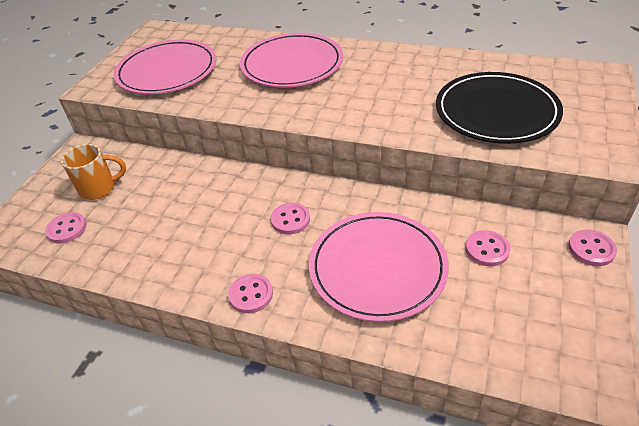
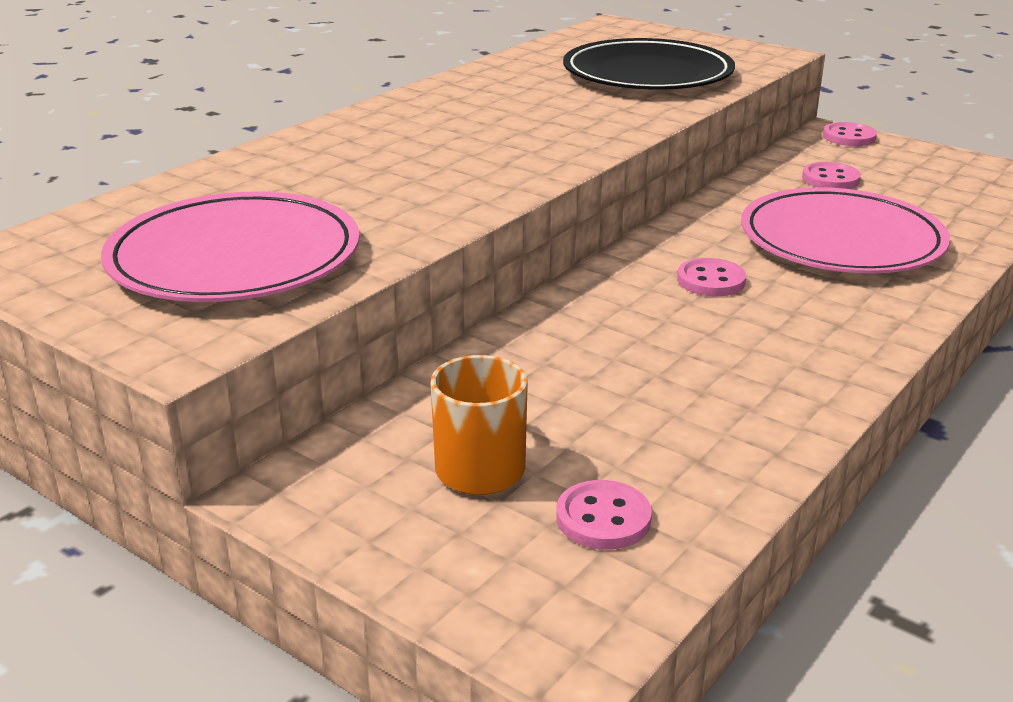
camera: 75 degrees left, 15 degrees down
pink button [228,274,273,313] -> none
pink plate [240,33,343,88] -> none

